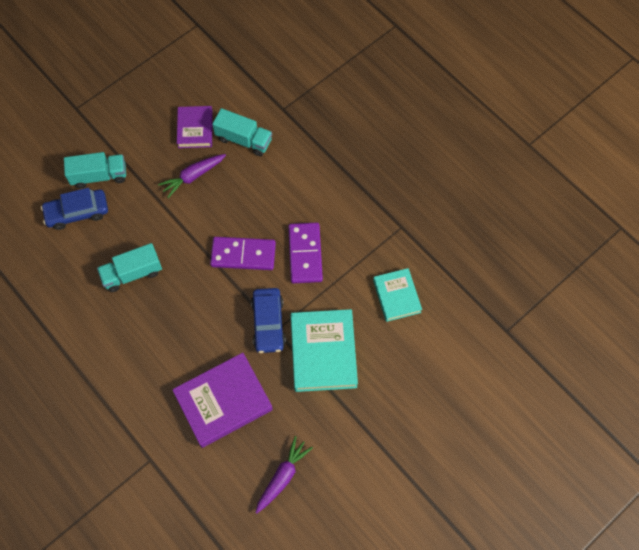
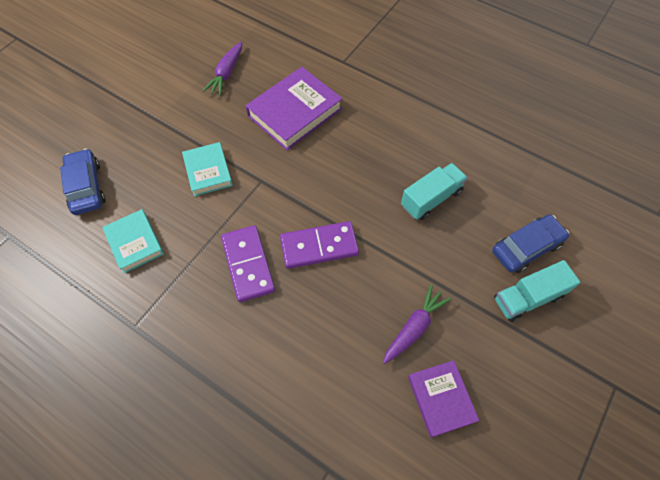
camera: 165 degrees right, 5 degrees down
turquoise truck [212,108,272,156] -> none
blue car [251,288,286,353] -> blue car moved to [60,149,106,215]
turquoise book [290,309,358,392] -> turquoise book [182,142,233,196], size x0.61

